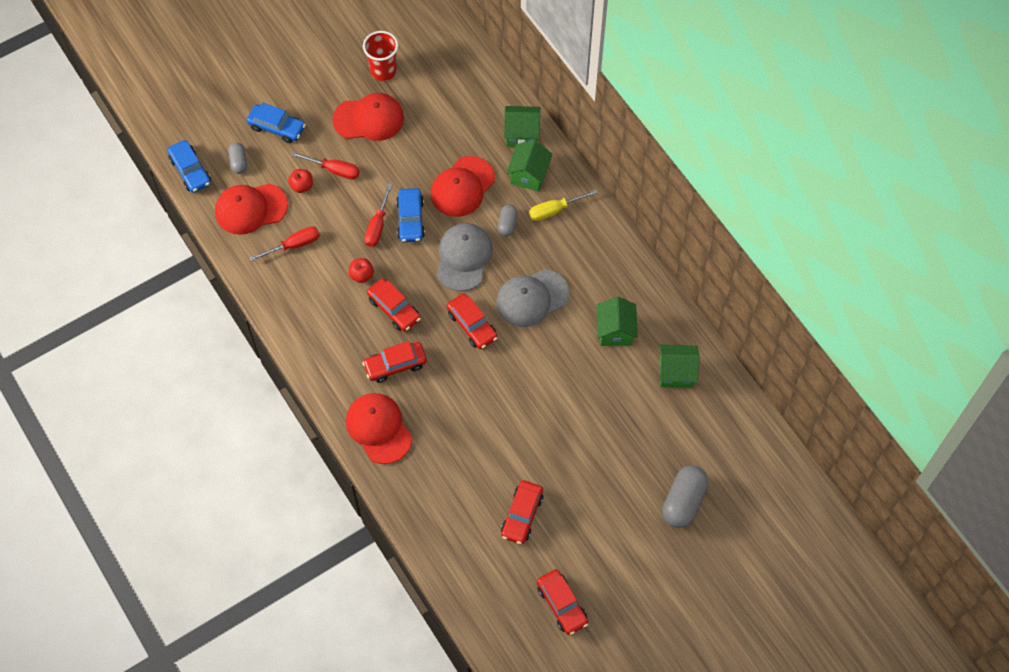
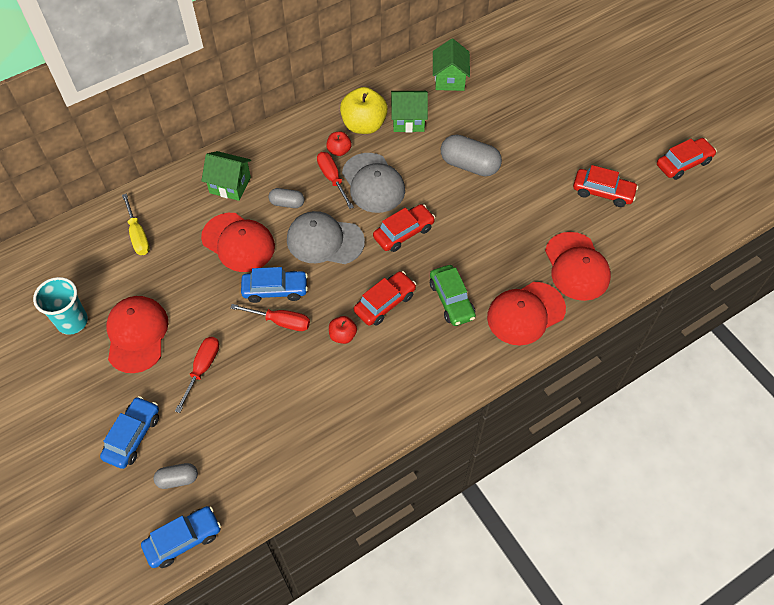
camera: 90 degrees left, 5 degrees down
red cap [215,183,288,235] -> red cap moved to [545,232,611,301]
red screwdriver [250,226,320,261] -> red screwdriver moved to [317,152,354,209]
red apple [288,169,313,193] -> red apple moved to [326,132,351,156]
red car [362,341,427,383] -> green car [430,265,476,326]
red cup [363,31,398,81] -> turquoise cup [33,277,88,335]
green house [504,106,540,147] -> none
yellow screwdriver [529,189,597,221] -> yellow screwdriver moved to [122,194,150,255]
grey capsule [662,465,708,528] -> grey capsule moved to [441,135,502,177]
none -> yellow apple [340,87,388,134]

